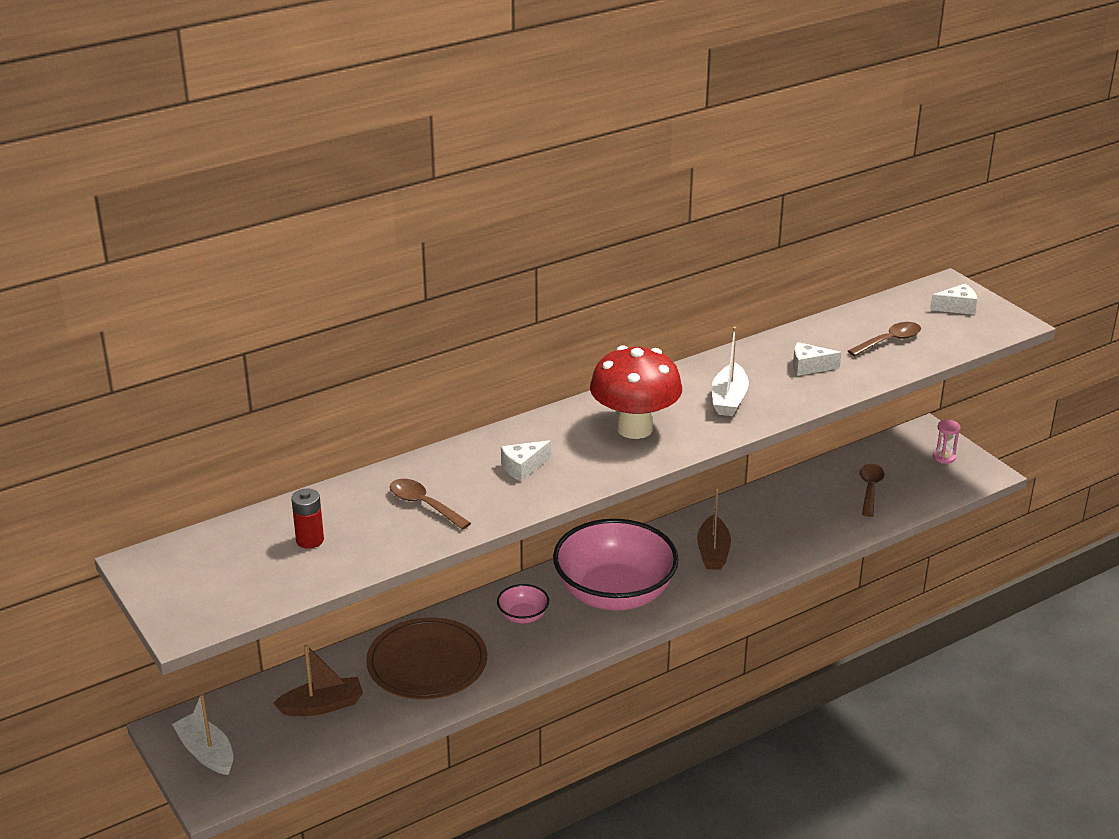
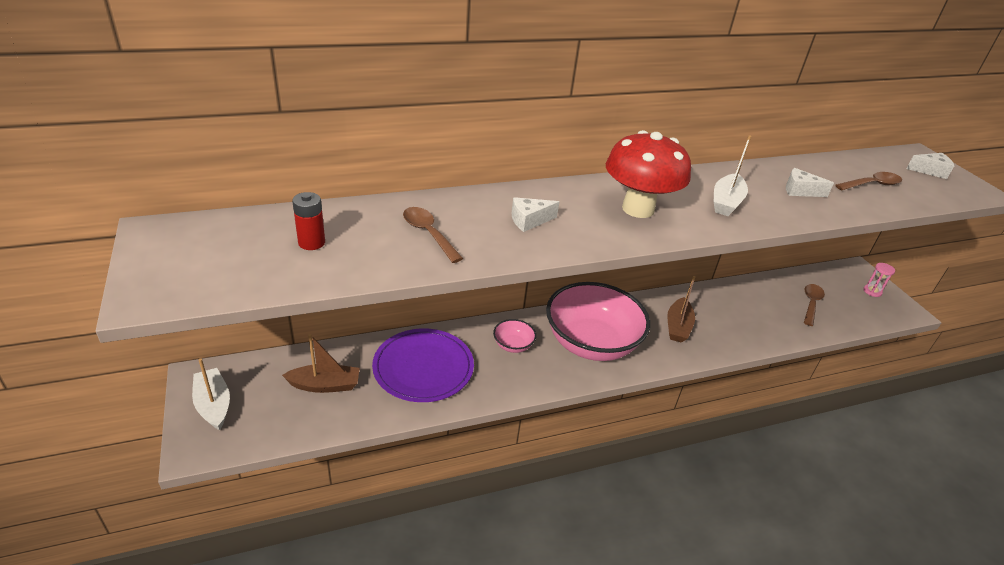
camera: 10 degrees right, 5 degrees up
brown plate [366,617,487,700] -> purple plate [372,328,474,402]

